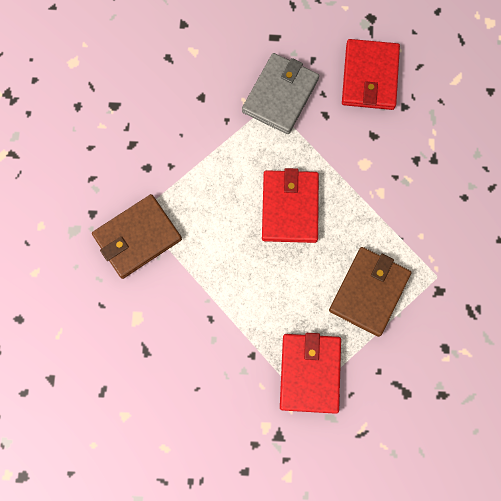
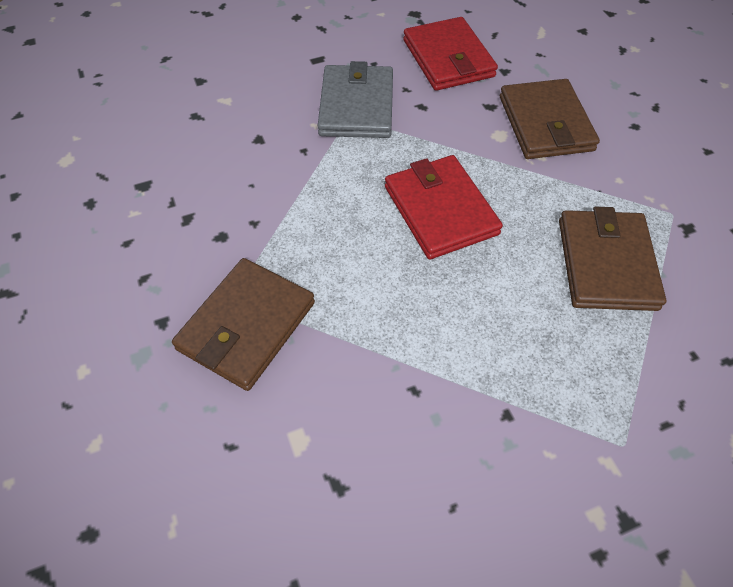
camera: 25 degrees left, 20 degrees down
red wallet [280,333,341,414] -> none
none -> brown wallet [500,79,600,159]

